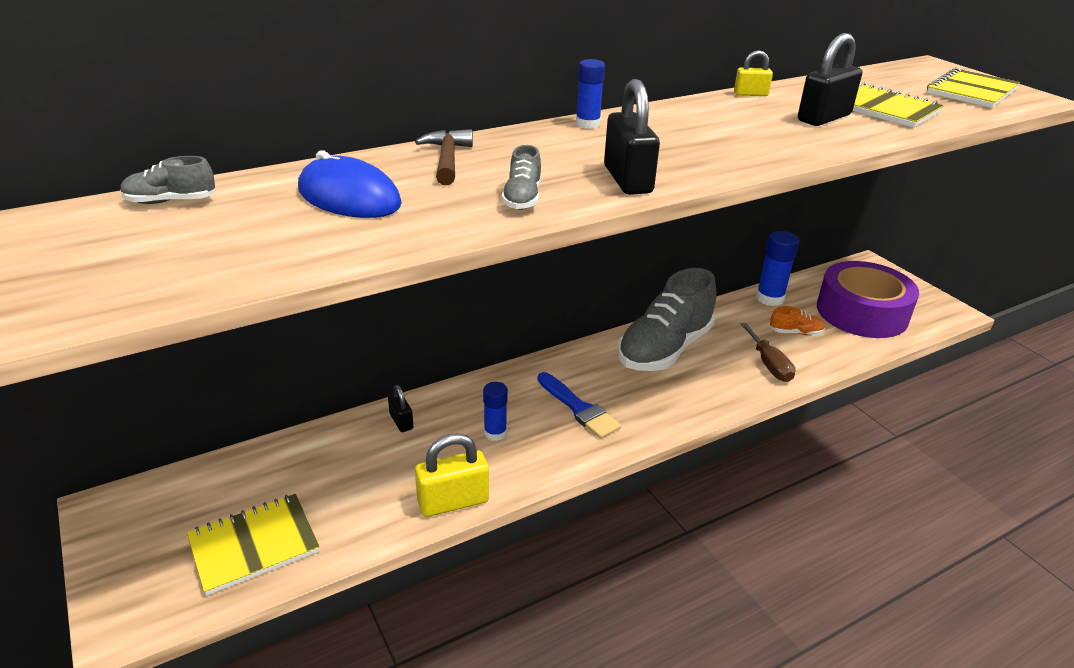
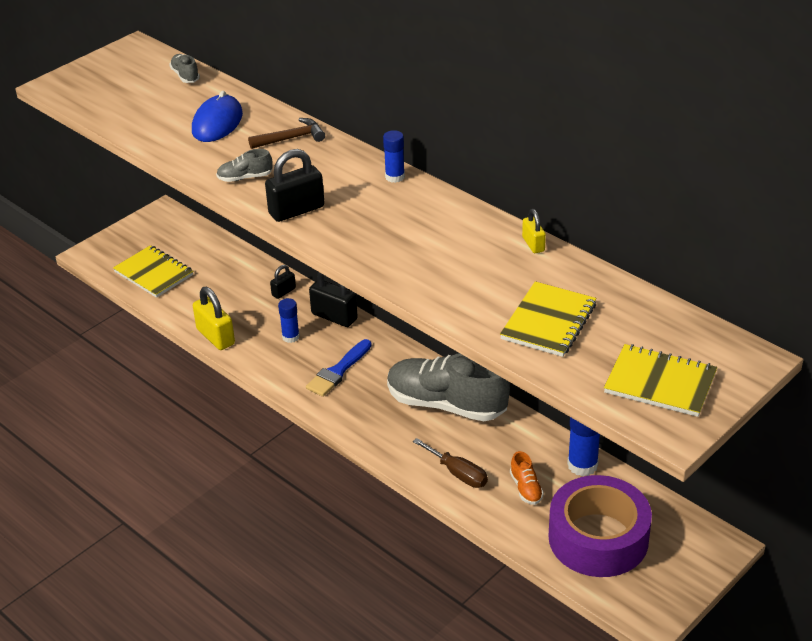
camera: 75 degrees right, 5 degrees up
brown screwdriver [740,323,795,382] -> brown screwdriver turned 105 degrees counterclockwise [413,438,488,488]
black padlock [798,33,862,126] -> black padlock moved to [309,272,358,327]

